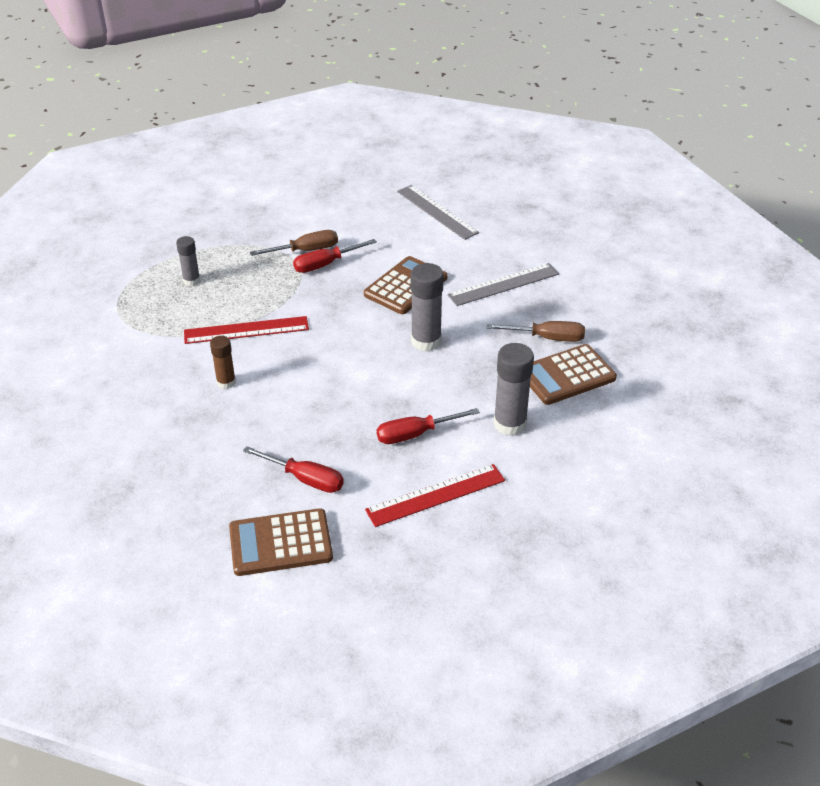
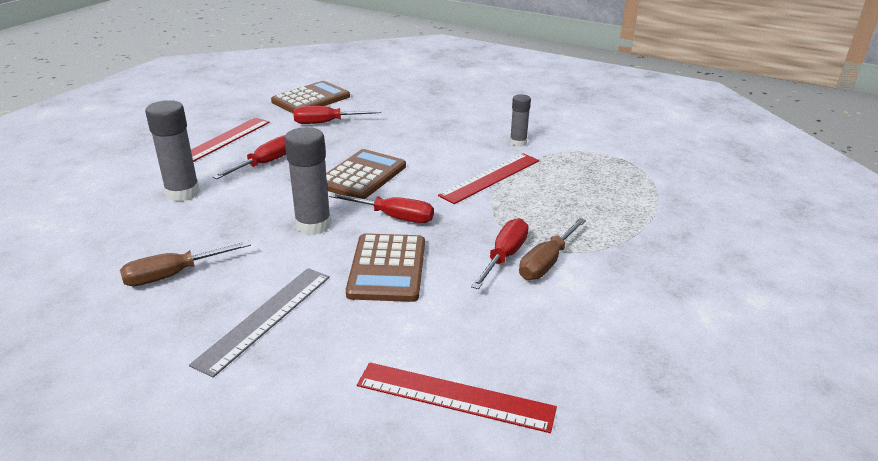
camera: 145 degrees right, 10 degrees down
grey glue stick [176,236,200,286] -> grey glue stick moved to [510,94,531,147]
brown glue stick [210,336,236,389] -> none
grey ruler [397,185,479,240] -> red ruler [357,362,557,433]
brown calculator [530,344,617,405] -> brown calculator moved to [326,149,406,199]
none -> red screwdriver [329,193,434,223]

